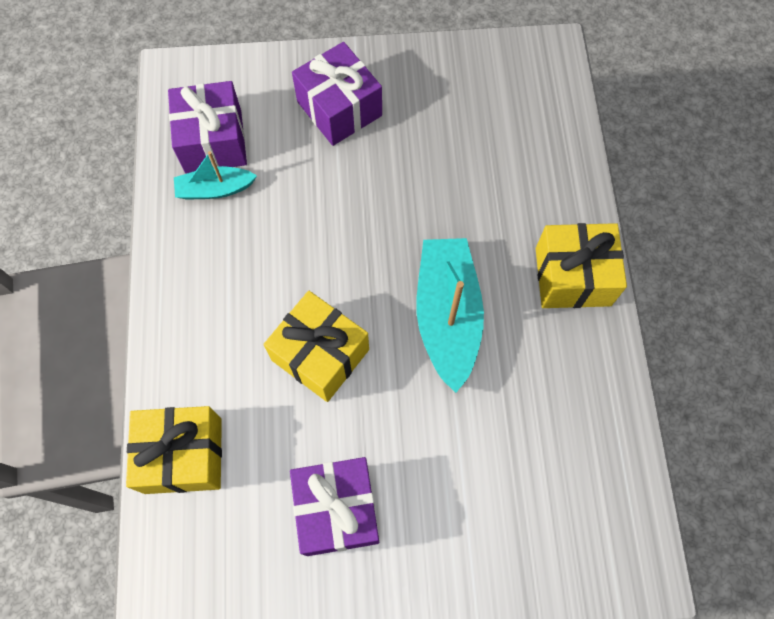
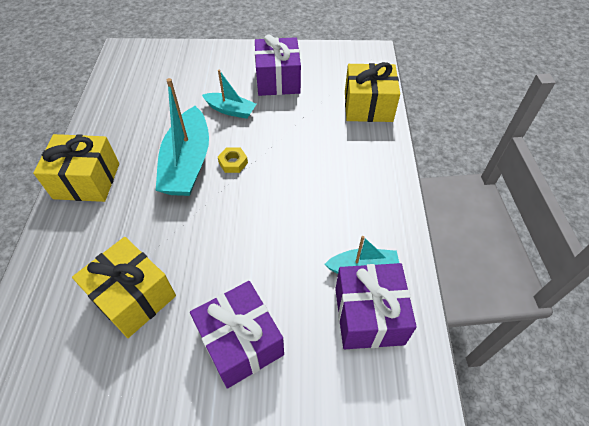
camera: 175 degrees left, 15 degrees down
yellow gift [263,291,369,402] -> yellow gift moved to [72,237,176,338]
none -> turquoise boat [202,70,256,119]
none -> yellow nut [218,147,248,173]

